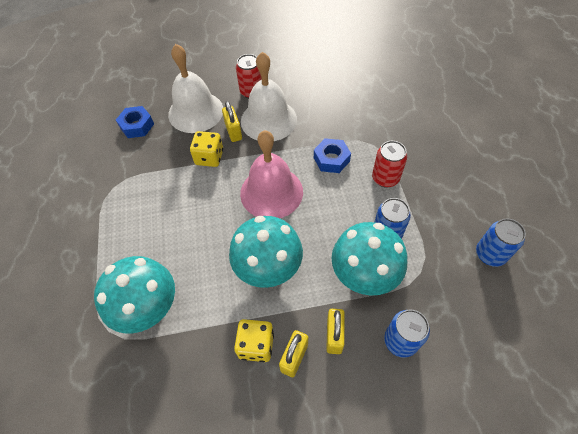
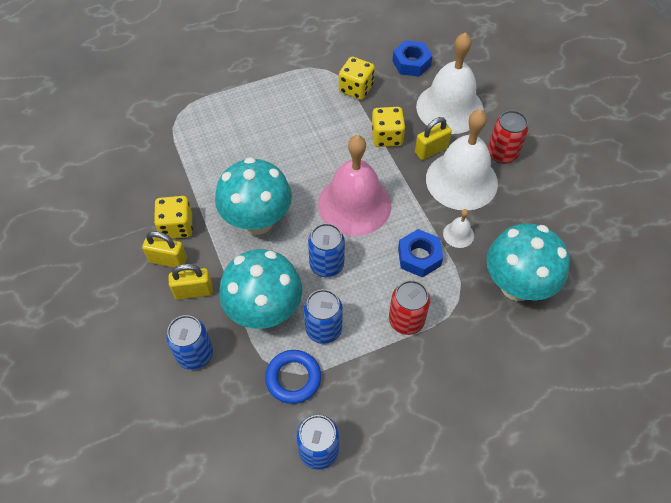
camera: 75 degrees right, 0 degrees up
turquoise mushroom [94,256,175,334] -> turquoise mushroom moved to [487,224,570,301]
none -> blue ring [265,350,321,404]
none -> blue can [308,223,345,277]
none -> yellow dice [339,57,375,100]
none -> white bell [443,209,474,248]

